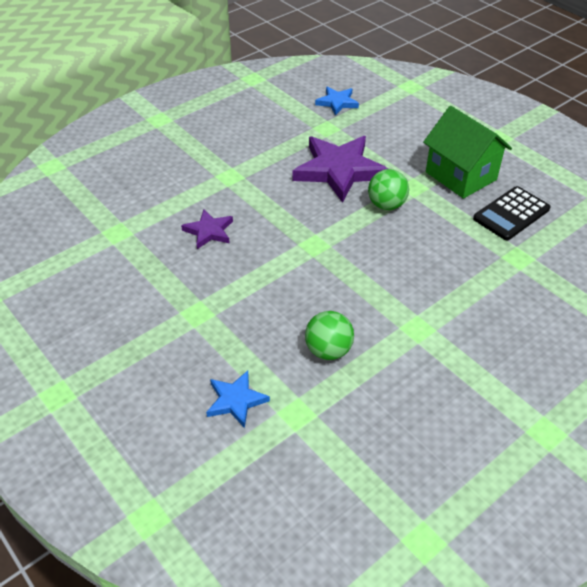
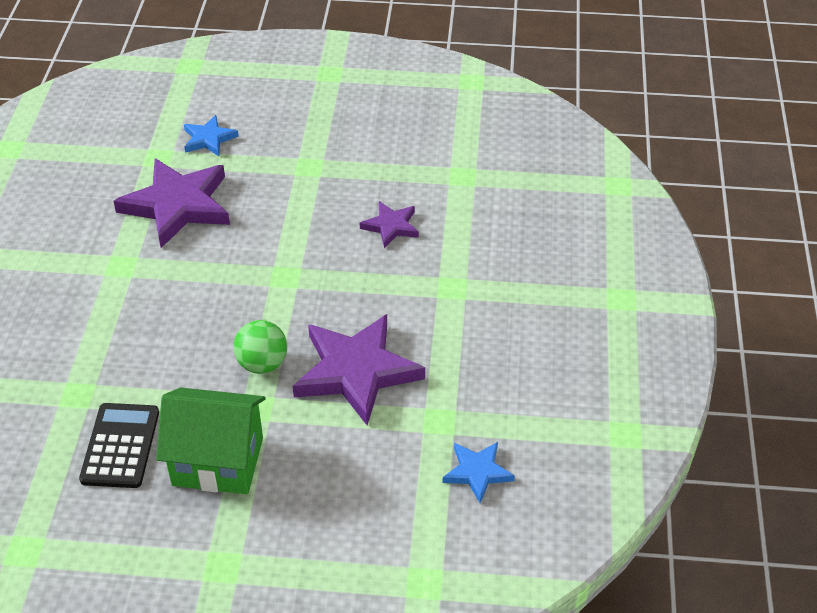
camera: 135 degrees right, 0 degrees up
green ball [305,311,354,360] -> purple star [113,158,230,248]

